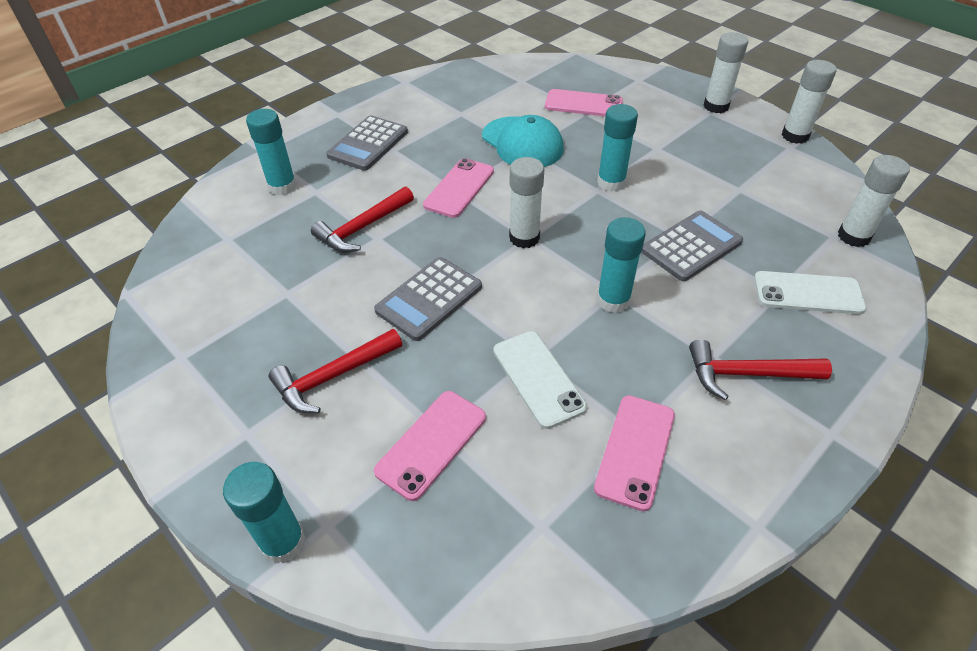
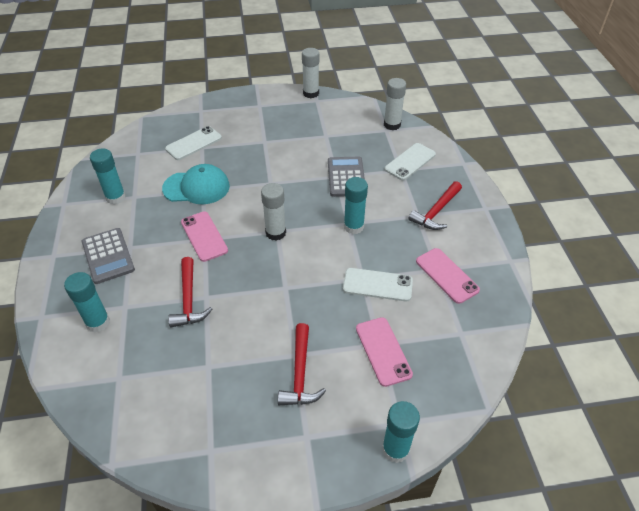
camera: 55 degrees left, 0 degrees up
grey calculator [374,257,482,341] -> none
pink phone [545,89,623,116] -> white phone [165,126,222,160]
turquoise glue stick [597,104,638,192] -> turquoise glue stick moved to [90,148,126,205]
white glue stick [704,32,748,113] -> none

